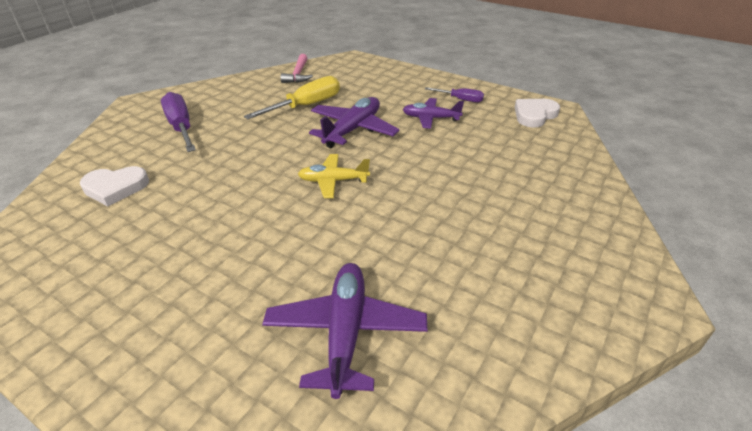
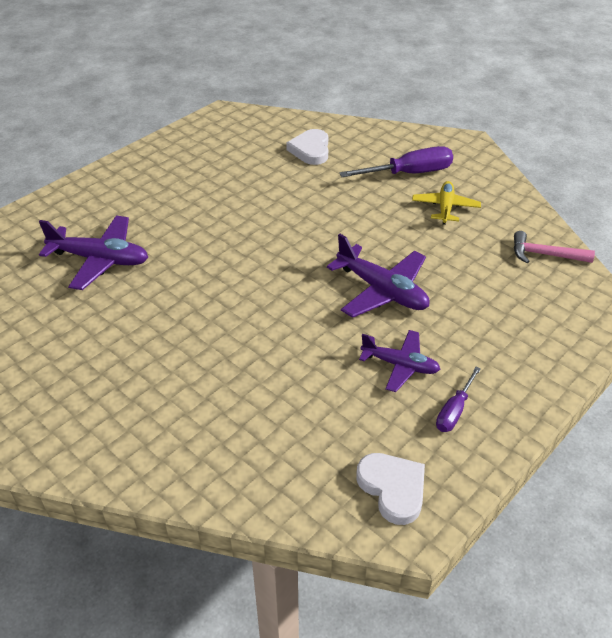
camera: 100 degrees right, 5 degrees up
yellow screwdriver [244,76,340,119] -> none
yellow plane [298,154,370,198] -> yellow plane moved to [412,181,481,225]
purple plane [403,98,464,129] -> purple plane turned 90 degrees clockwise [359,330,440,392]

